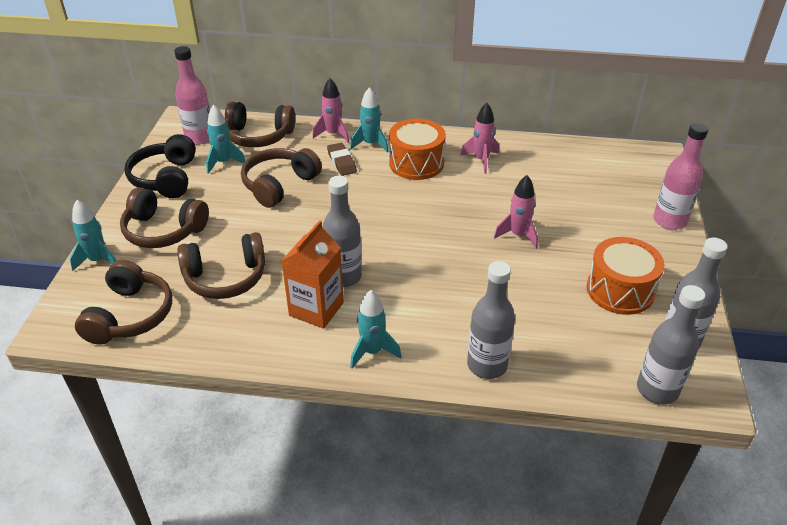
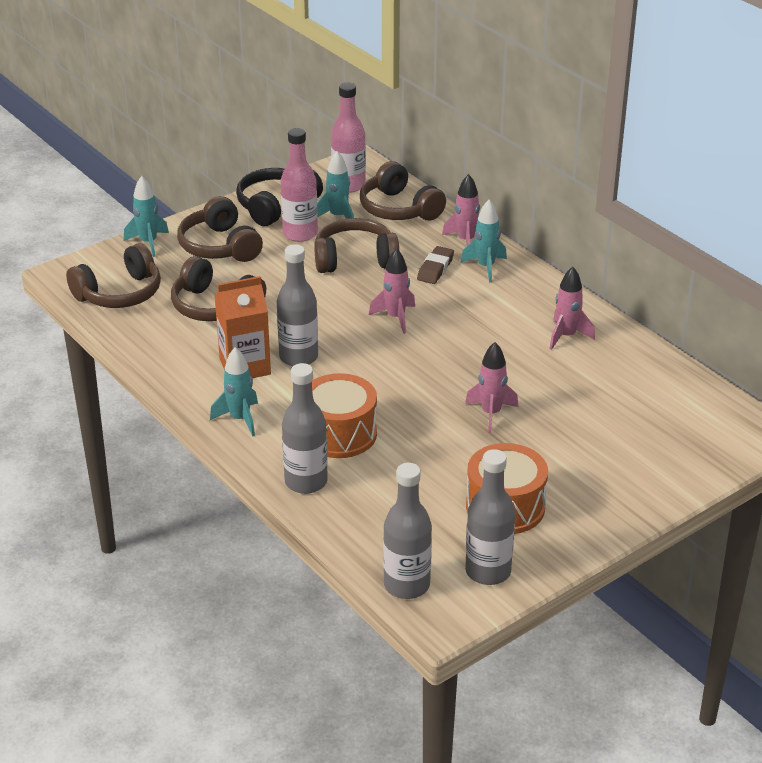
camera: 45 degrees right, 5 degrees down
orange drum [389,118,446,180] -> orange drum moved to [312,373,377,458]
pink bottle [653,123,708,230] -> pink bottle moved to [281,128,318,242]
none -> pink rocket [369,248,415,334]

